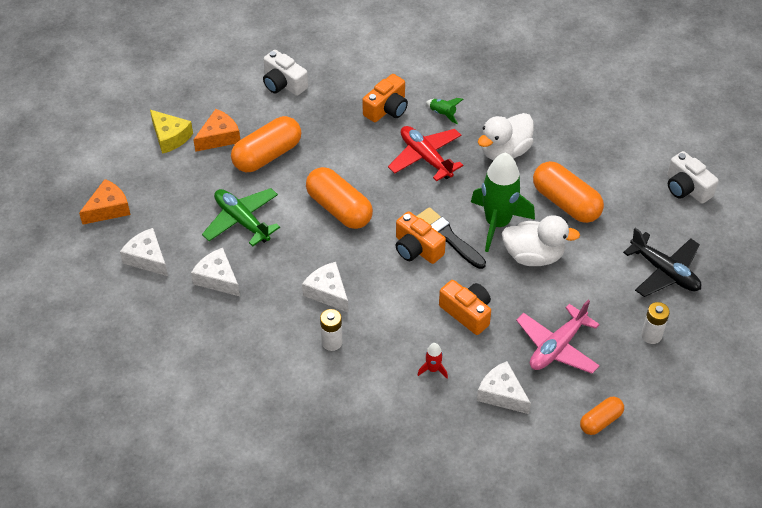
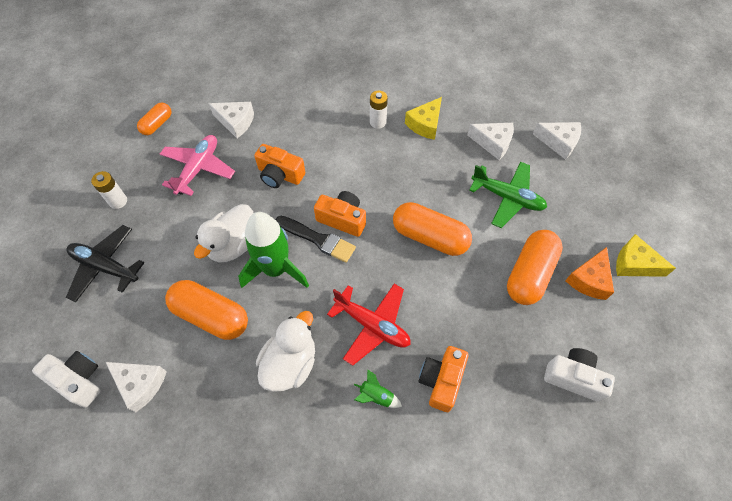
camera: 160 degrees right, 10 degrees up
orange cheese [79,179,131,225] -> none
white cheese [302,262,349,313] -> white cheese moved to [106,362,167,412]
red rocket [418,343,448,378] -> none
white duck [502,215,580,266] -> white duck turned 45 degrees counterclockwise [194,204,253,262]
none -> yellow cheese [405,97,442,140]

